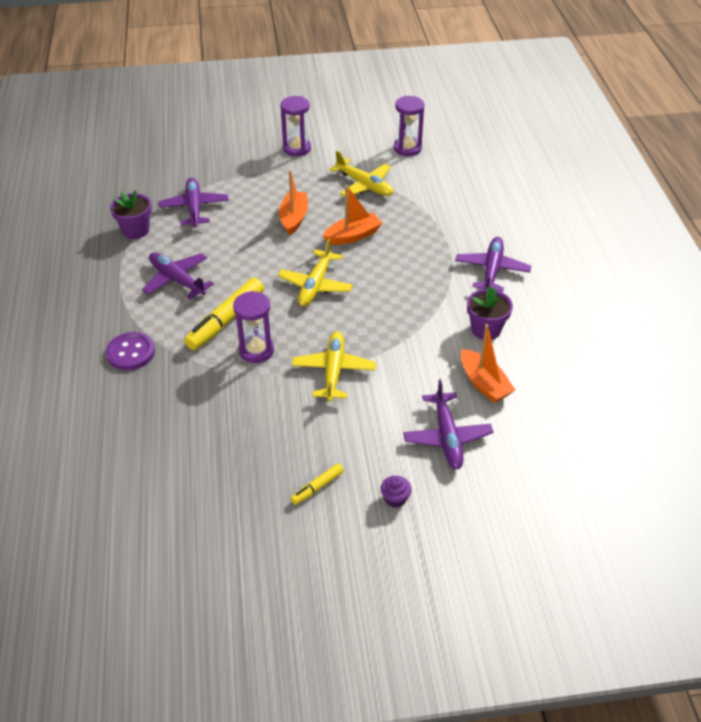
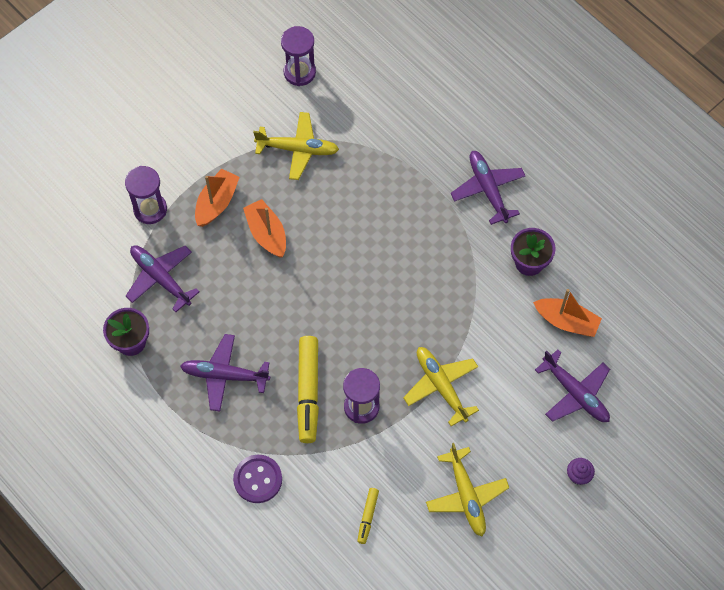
camera: 35 degrees left, 20 degrees up
yellow plane [278,238,353,307] -> yellow plane moved to [426,443,509,536]
purple hourglass [280,96,311,156] -> purple hourglass moved to [125,166,167,224]
yellow marker [291,463,344,505] -> yellow marker moved to [357,488,379,544]
orange boat [323,185,382,245] -> orange boat moved to [195,169,240,227]

